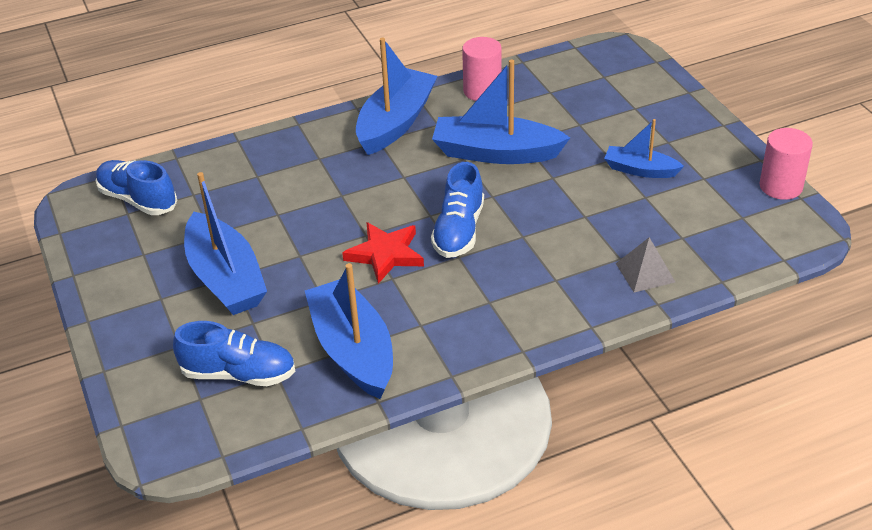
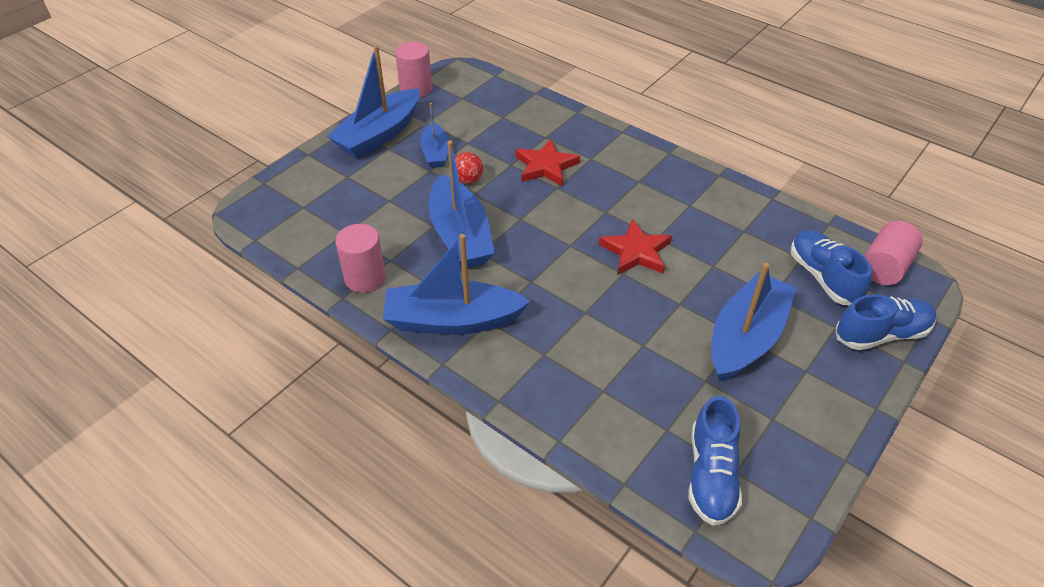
camera: 120 degrees left, 5 degrees up
blue boat [305,263,393,399] -> blue boat moved to [327,45,419,158]
blue shoe [431,162,484,258] -> blue shoe moved to [835,295,936,350]
grey pyramid [616,237,675,292] -> none
none -> red ball [455,152,483,184]
none -> red star [515,139,580,186]
none -> pink cylinder [864,221,923,285]

